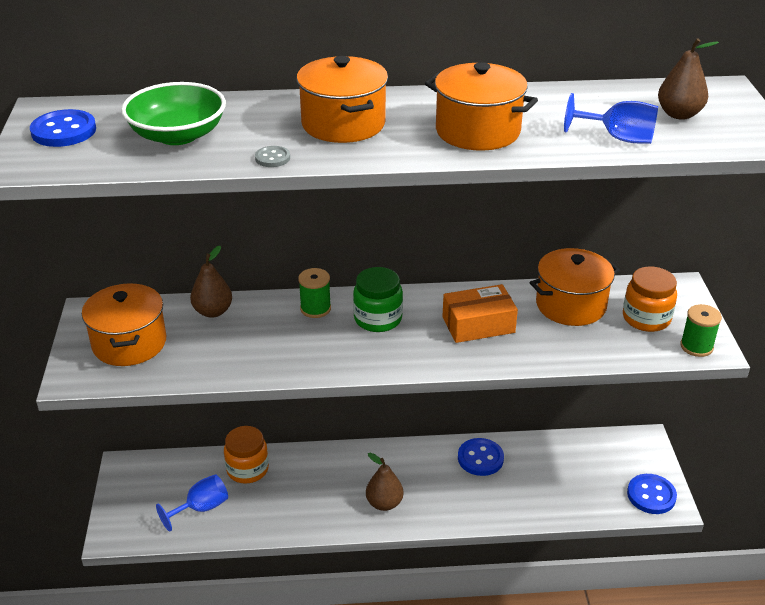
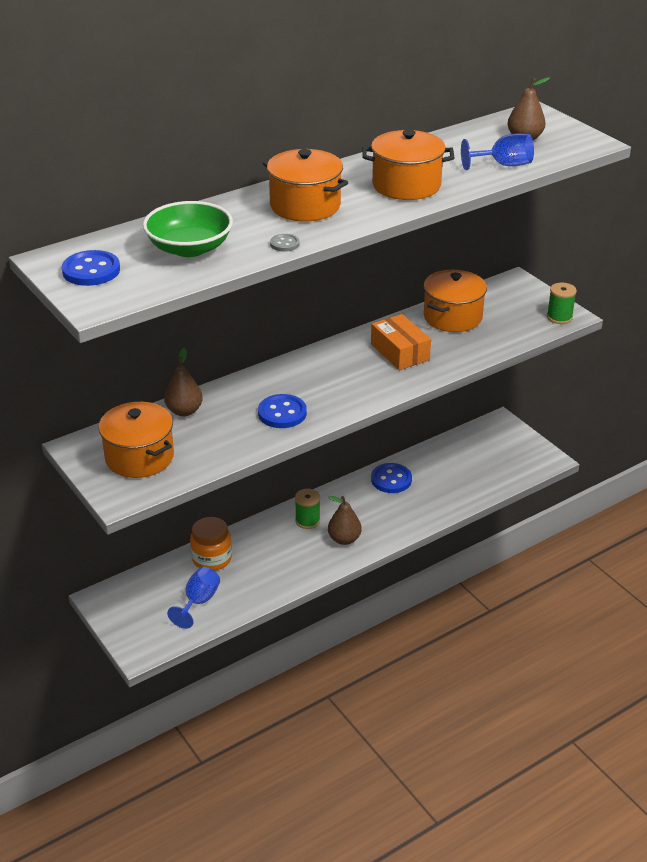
camera: 30 degrees left, 0 degrees up
green spool [298,268,331,318] -> green spool moved to [295,489,320,529]
green jar [353,267,403,332] -> none
orange box [442,284,518,343] -> orange box turned 75 degrees counterclockwise [371,314,431,370]
orange jar [623,266,677,332] -> none
blue button [627,474,677,514] -> blue button moved to [258,394,307,428]

